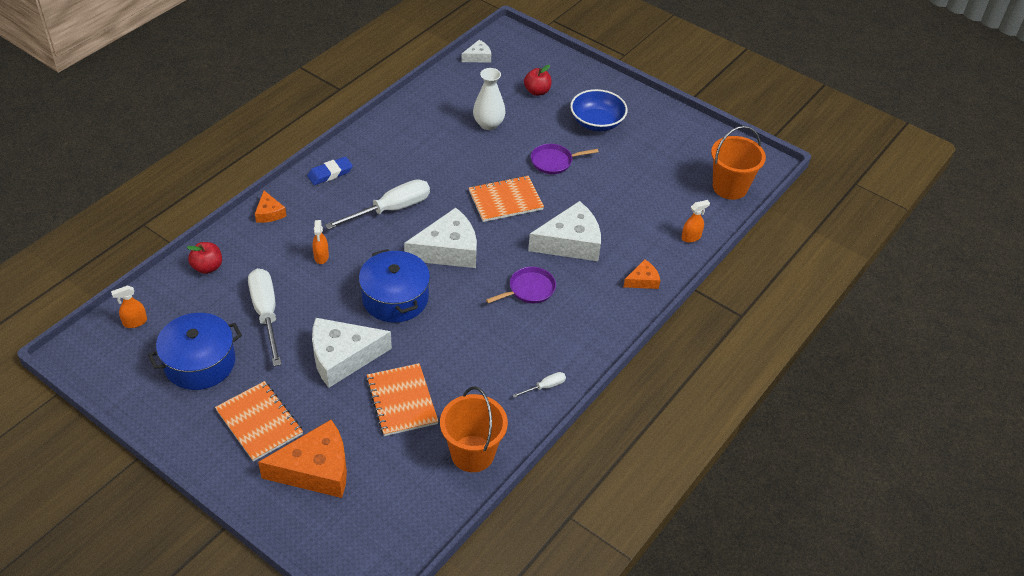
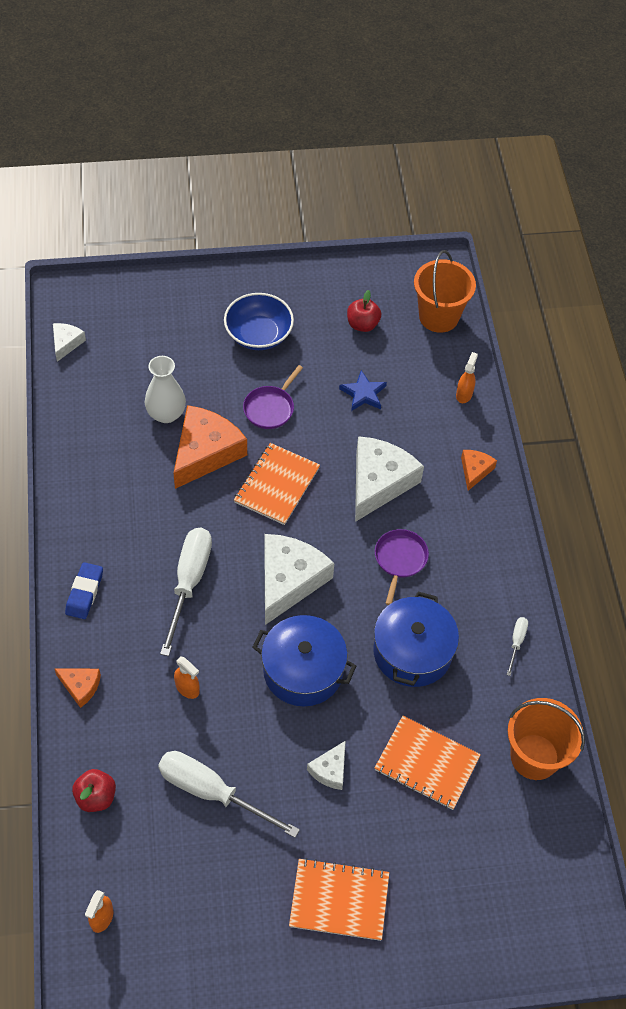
camera: 45 degrees left, 10 degrees up
blue pot [148,313,242,390] -> blue pot moved to [373,591,459,687]
orange cheese [258,420,347,498] -> orange cheese moved to [174,405,247,489]
white cheese [312,318,392,388] -> white cheese [307,741,345,790], size x0.49
red apple [524,65,551,96] -> red apple moved to [347,290,381,332]
none -> blue star [339,370,387,411]

